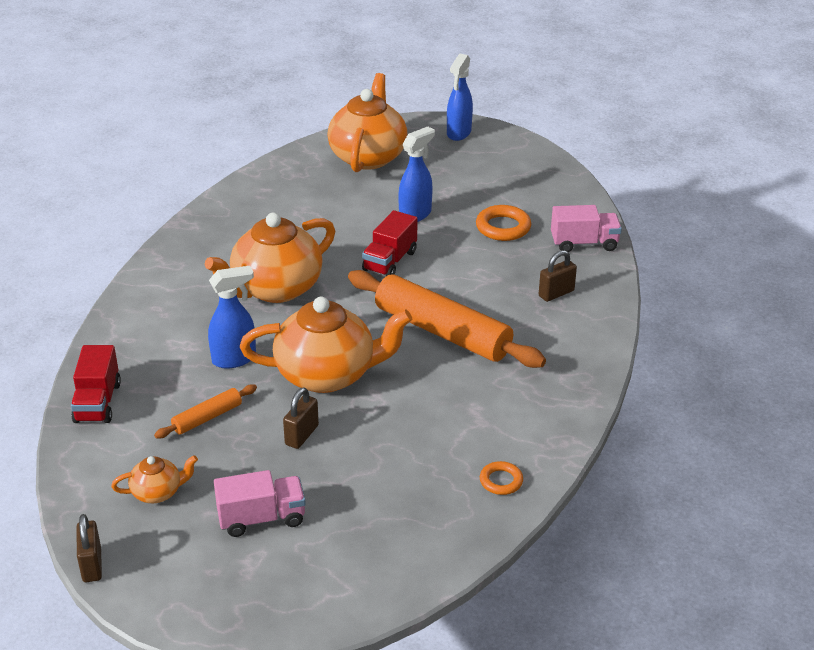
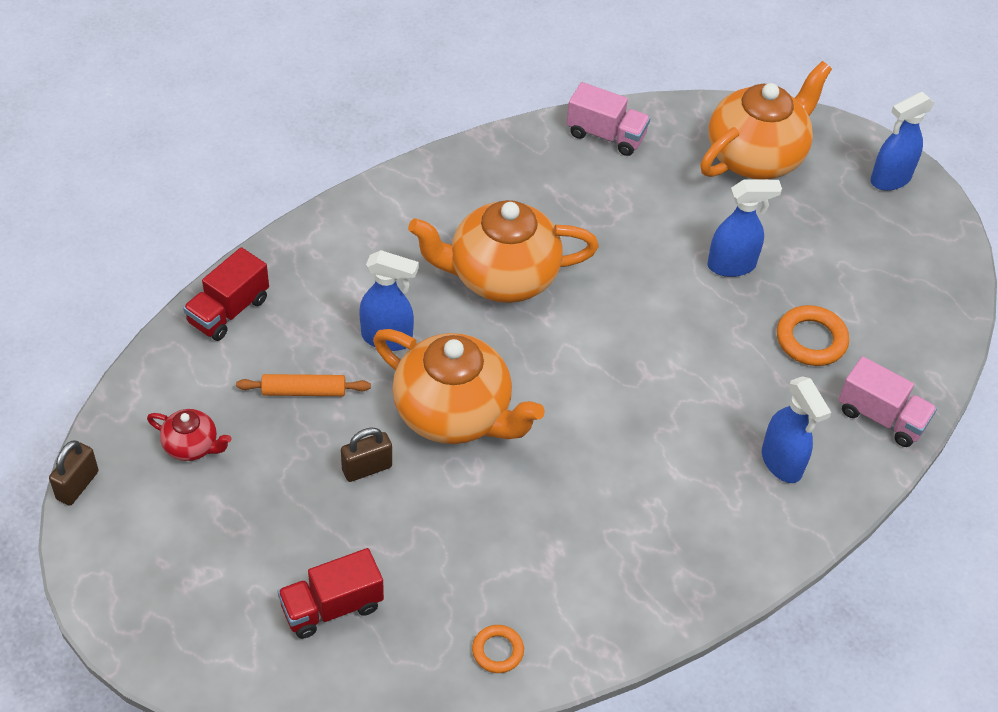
camera: 35 degrees right, 15 degrees up
orange teapot [111,455,198,503] -> red teapot [147,409,231,461]
pink truck [214,470,306,537] -> pink truck moved to [566,82,650,156]
orange rolling pin [348,270,546,368] -> none
red truck [362,210,417,276] -> red truck moved to [278,548,384,639]
brown padlock [539,250,577,302] -> blue spray bottle [762,376,831,483]

